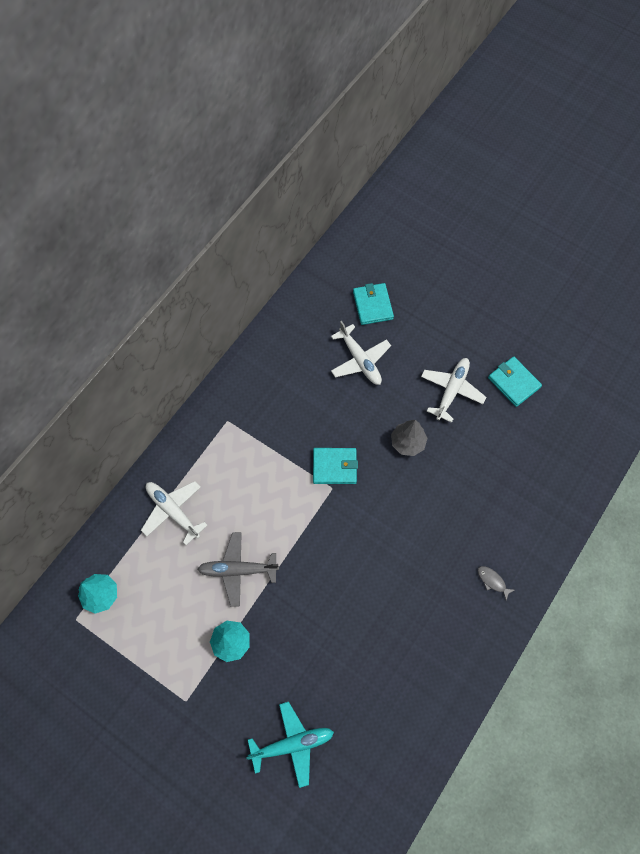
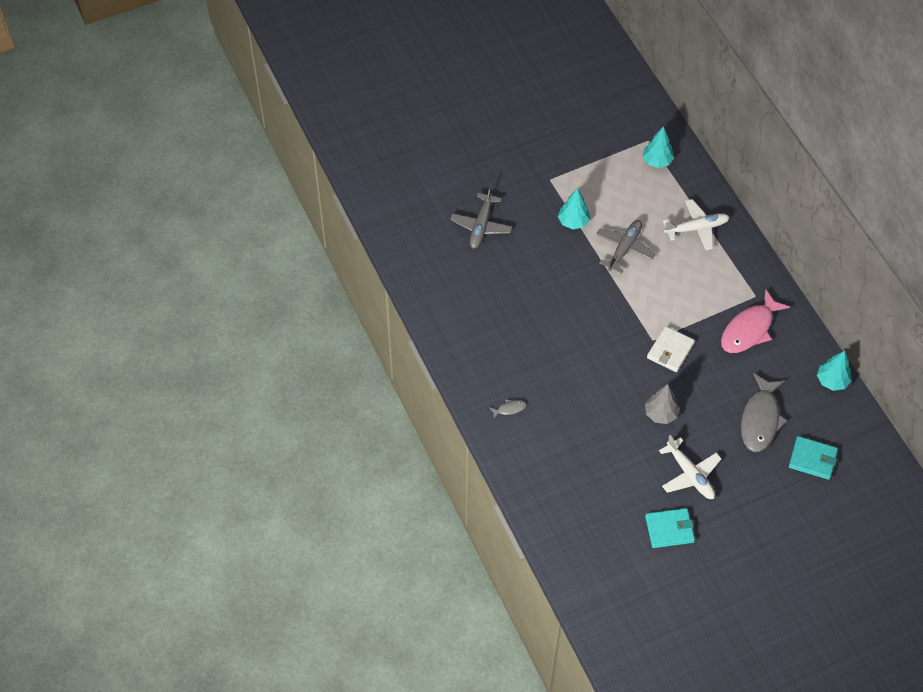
camera: 120 degrees right, 10 degrees down
turquoise plane [246,702,334,788] -> grey plane [450,186,512,249]
turquoise wallet [313,448,358,484] -> white wallet [647,326,695,372]
white plane [331,321,391,385] -> grey fish [741,373,788,452]
none -> pink fish [721,290,790,353]
none -> turquoise tree [817,351,852,391]

